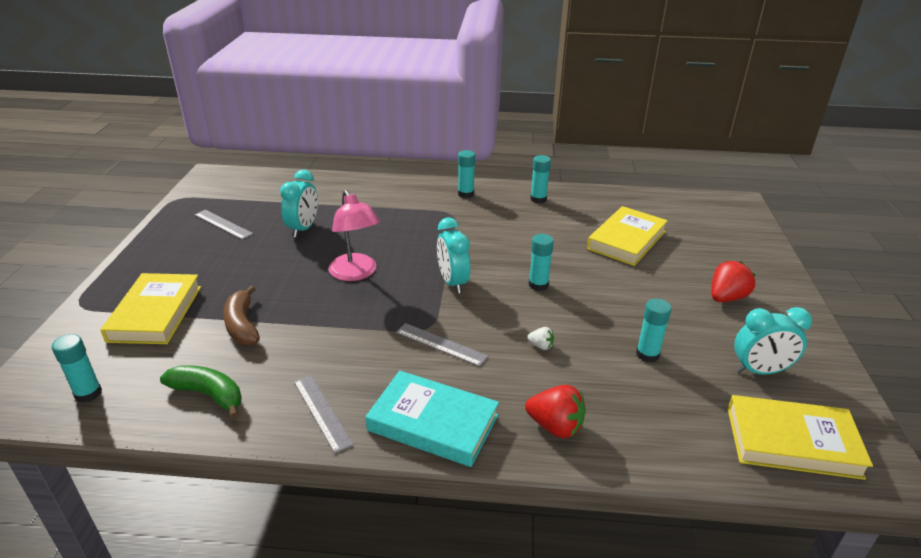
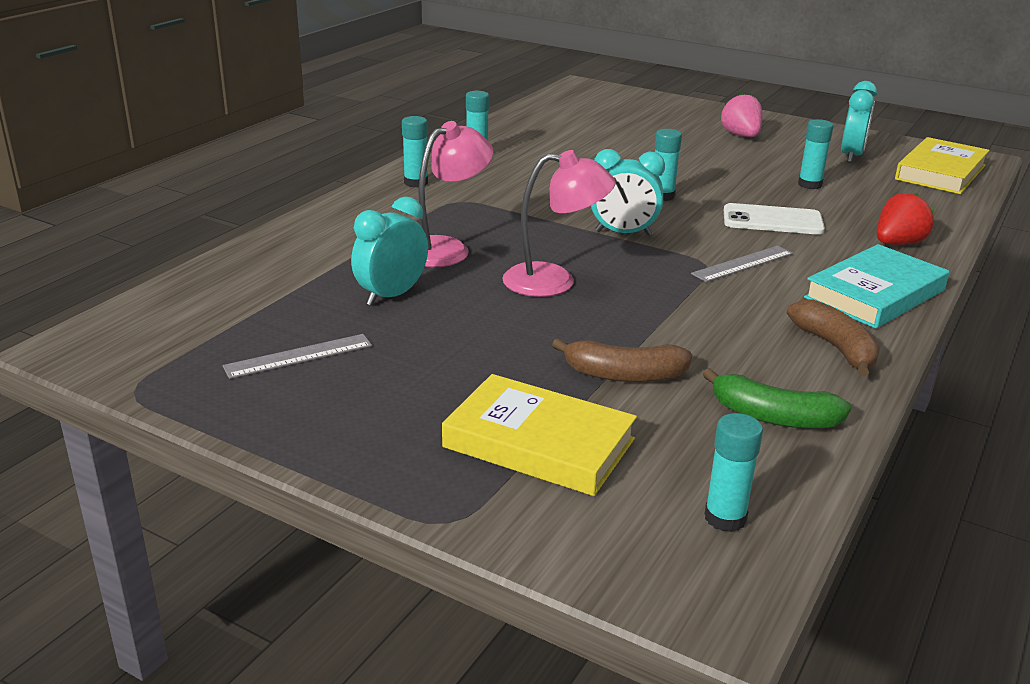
camera: 65 degrees left, 5 degrees down
green banana [160,365,241,419] -> green banana turned 120 degrees counterclockwise [703,368,852,429]
turquoise clock [280,170,318,237] -> turquoise clock turned 90 degrees counterclockwise [351,197,428,306]
grey ruler [294,375,354,453] -> brown banana [787,299,880,376]
white strawberry [527,327,554,350] -> white phone [724,203,825,234]
yellow book [587,206,668,266] -> none
red strawberry [711,261,756,302] -> pink strawberry [721,93,763,137]
none -> pink lamp [418,121,493,267]

